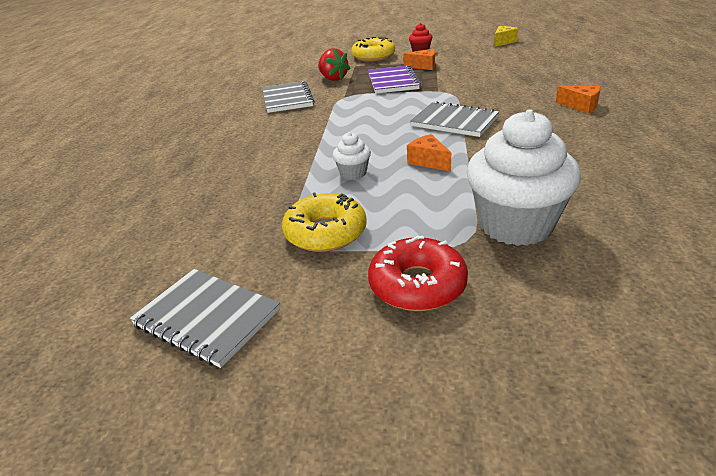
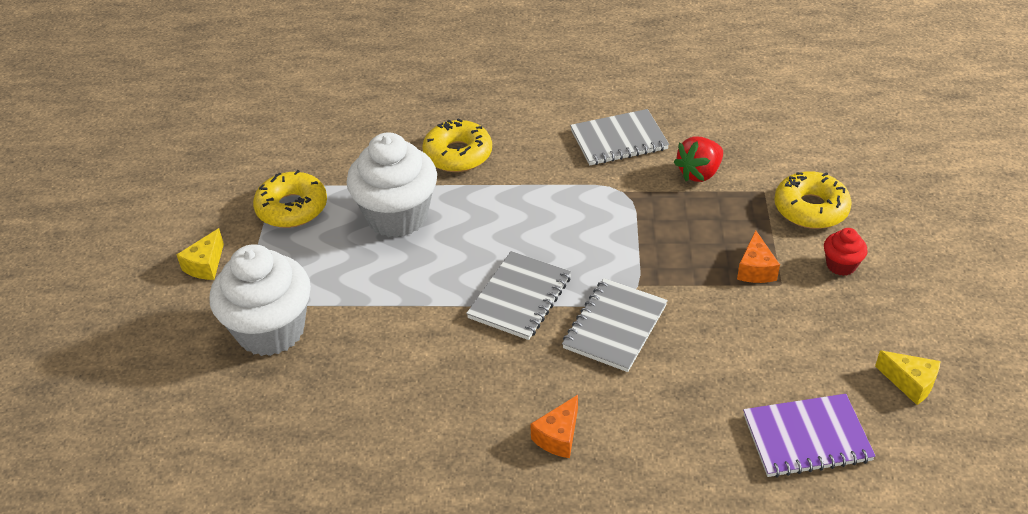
camera: 85 degrees right, 10 degrees up
grey notebook [130,269,280,368] -> grey notebook moved to [562,278,668,372]
white cupcake [332,132,371,180] -> white cupcake [346,132,437,237], size x2.23
purple notebook [368,65,421,94] -> purple notebook moved to [743,394,876,478]
red donut [368,236,468,311] -> yellow cheese [177,228,224,280]
orange cheese [407,134,451,172] -> none
none -> yellow donut [422,119,492,172]

